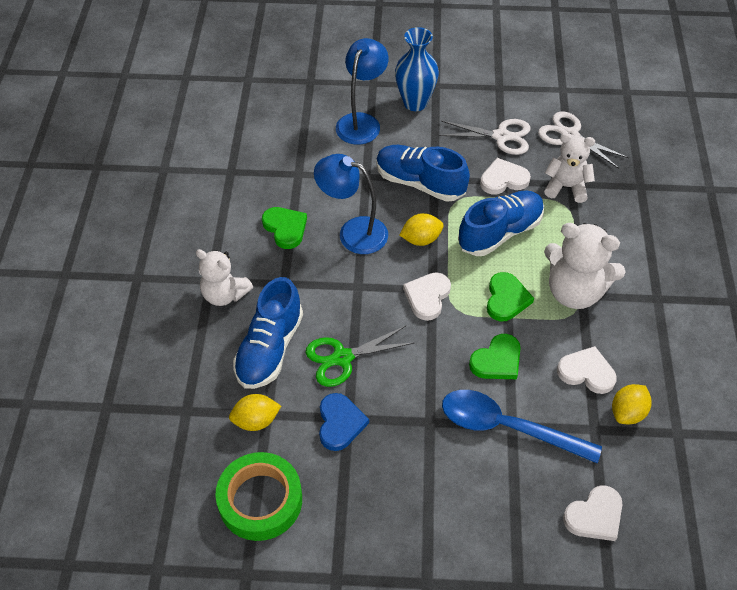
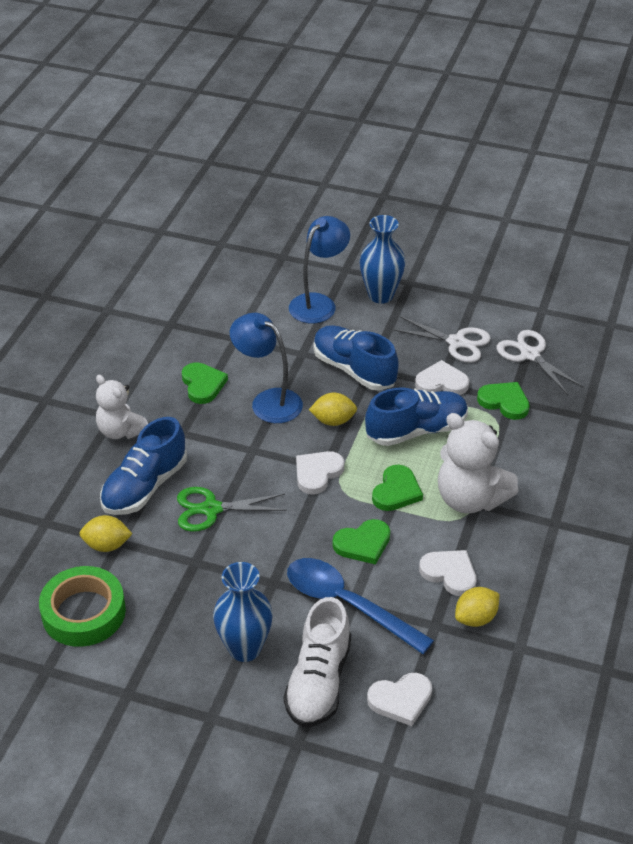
camera: 15 degrees right, 10 degrees down
blue heart [319,393,369,451] -> none
white teddy bear [544,133,595,203] -> green heart [477,382,530,420]
none -> blue vase [213,562,273,662]
none -> white shoe [284,597,351,727]

